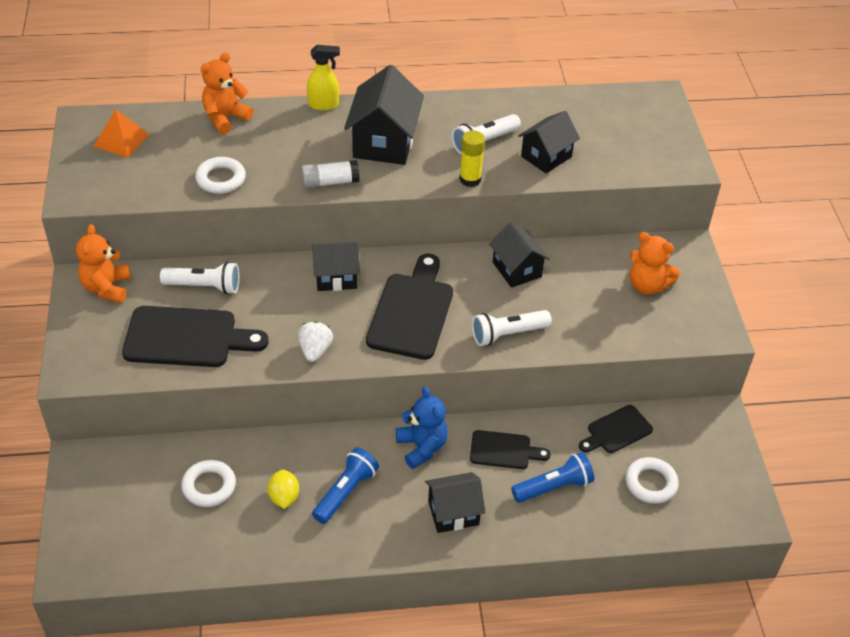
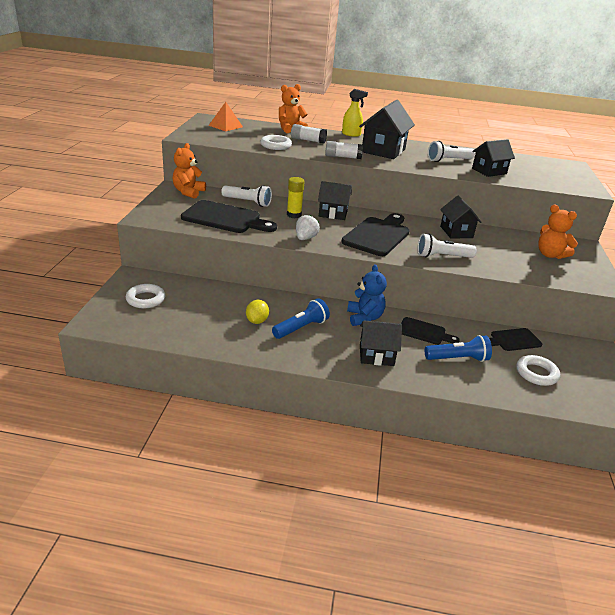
camera: 15 degrees right, 15 degrees down
white ring [181,460,236,507] -> white ring moved to [126,284,165,308]
yellow glue stick [459,130,485,187] -> yellow glue stick moved to [287,177,305,218]
none -> white glue stick [291,124,327,143]

